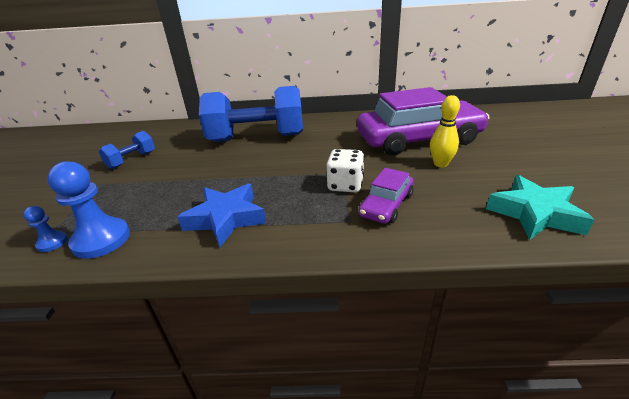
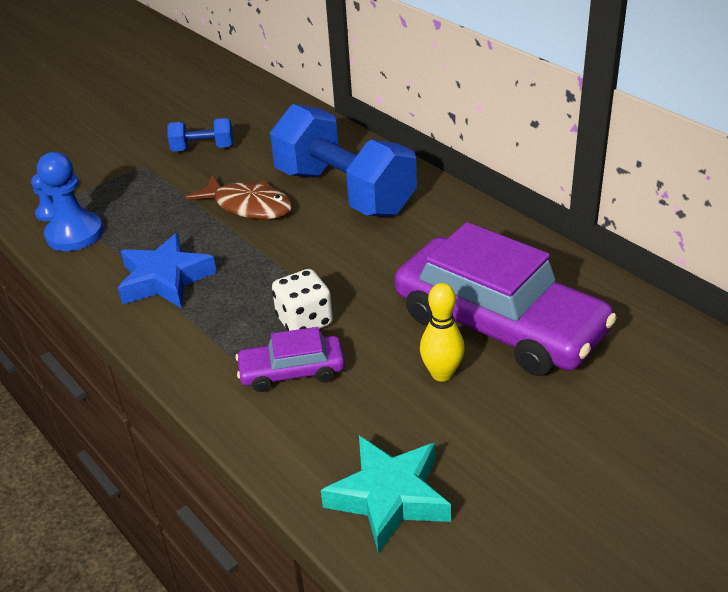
camera: 50 degrees right, 5 degrees up
none -> brown fish [186,175,293,219]

